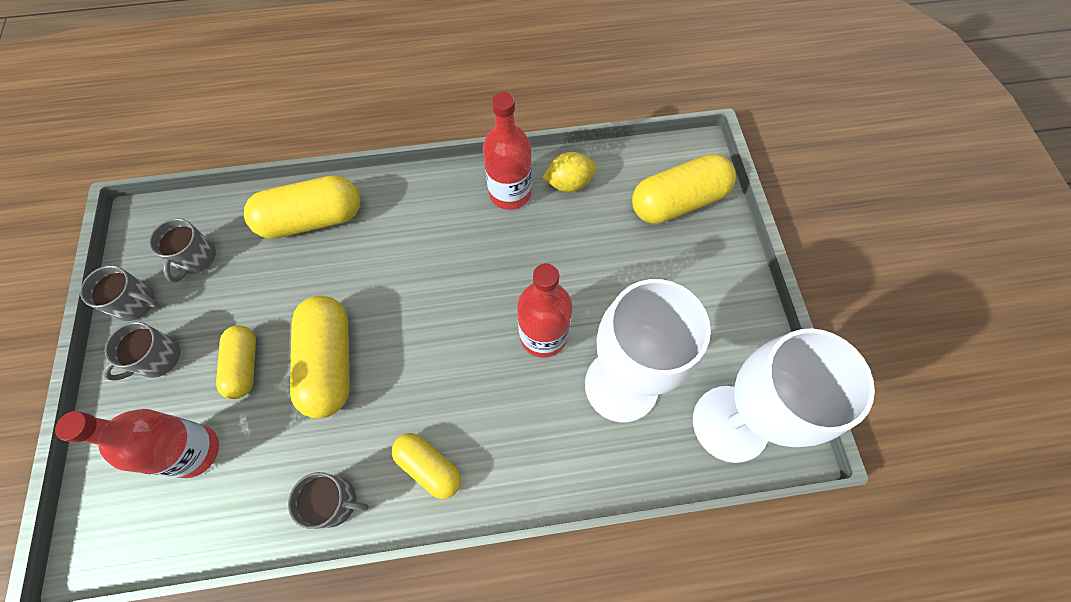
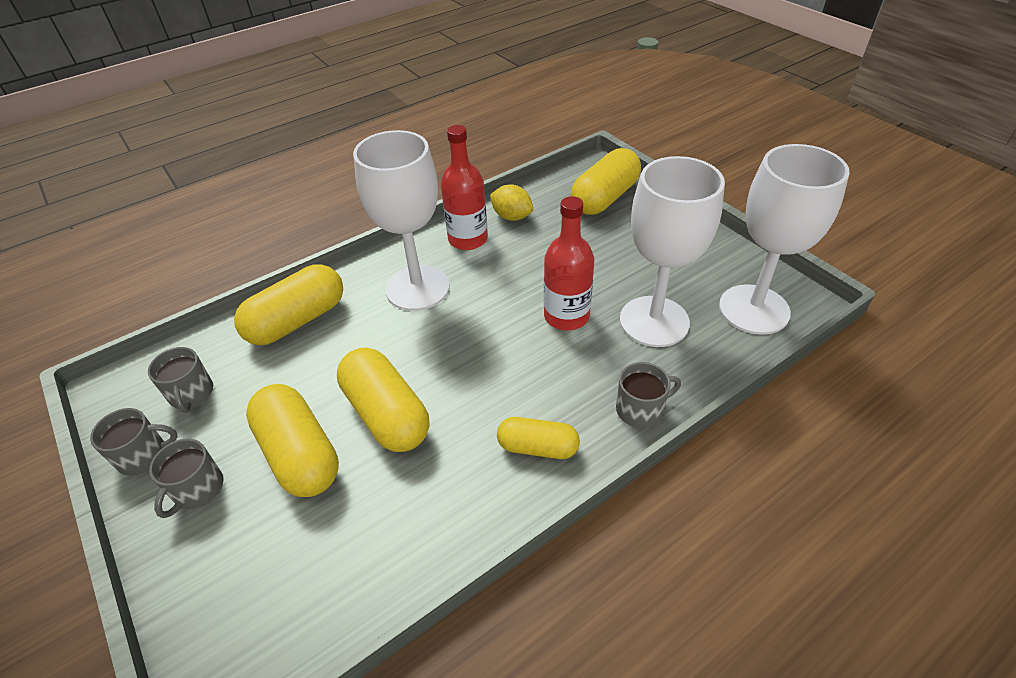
camera: 25 degrees left, 20 degrees down
red bottle [55,409,219,478] -> none
yellow capsule [216,325,256,399] -> yellow capsule [246,384,339,497], size x1.64
grey mug [288,472,369,529] -> grey mug moved to [616,362,681,428]
yellow lemon [542,152,597,192] -> yellow lemon turned 75 degrees clockwise [490,184,533,221]
none -> white goblet [353,130,450,311]

